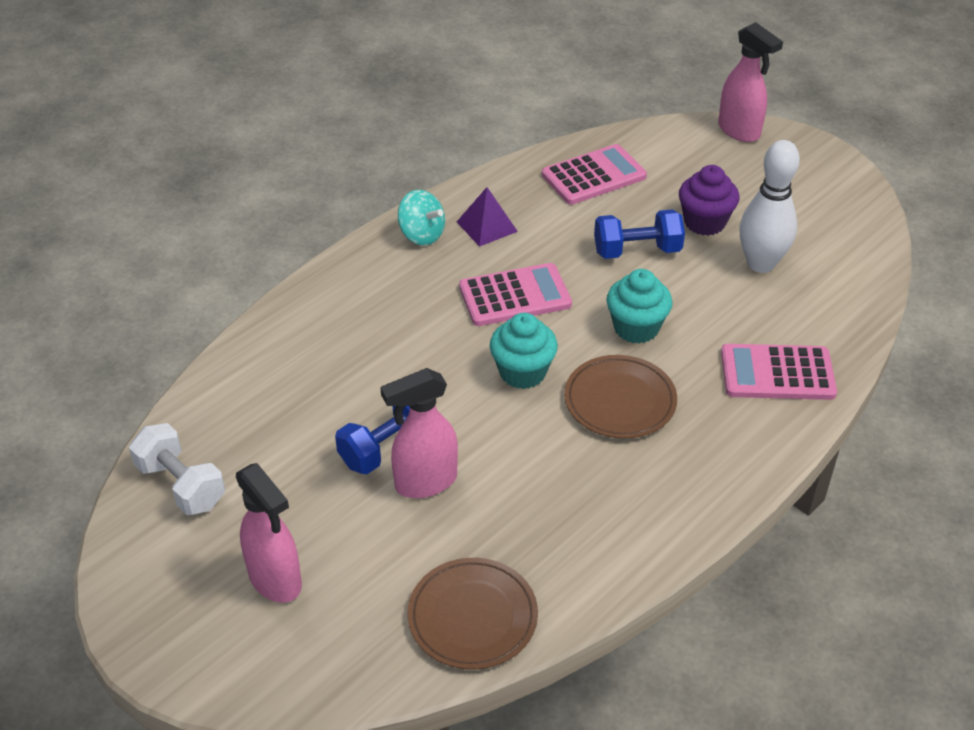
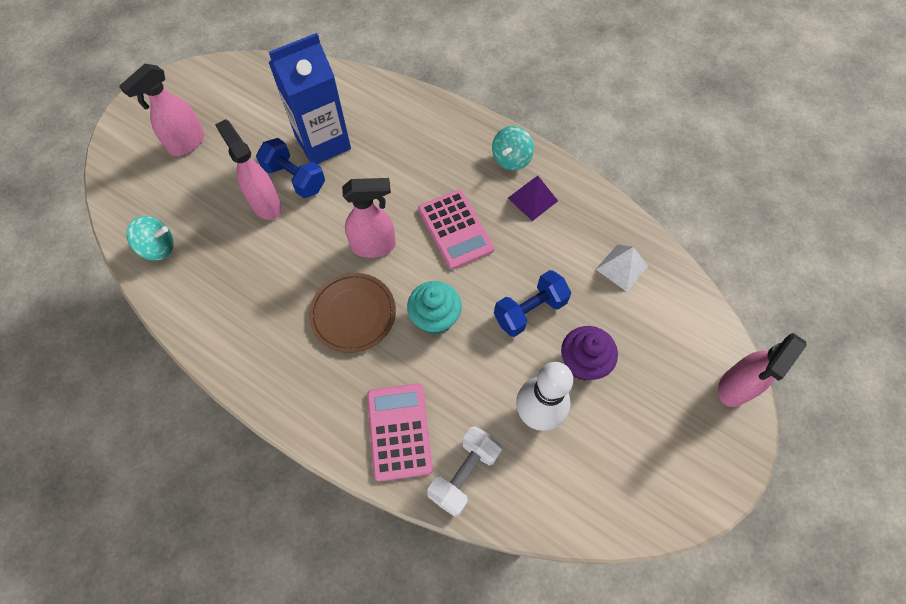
camera: 80 degrees right, 20 degrees up
white dumbbell [129,423,225,515] -> white dumbbell moved to [427,426,502,517]
brown plate [407,558,538,669] -> turquoise spinning top [127,216,174,261]
turquoise cupcake [490,313,558,389] -> pink spray bottle [342,178,396,258]
pink calculator [542,144,647,205] -> white pyramid [596,245,648,292]
blue dumbbell [594,209,685,259] -> blue dumbbell turned 75 degrees clockwise [494,270,571,337]
none -> blue carton [269,33,351,164]

